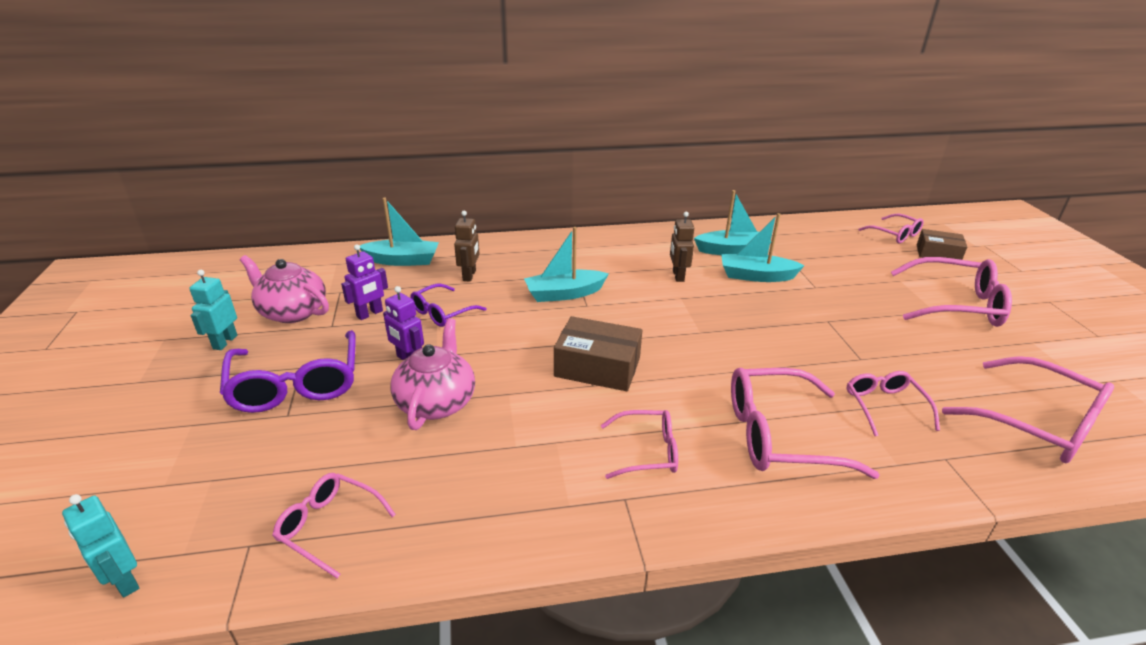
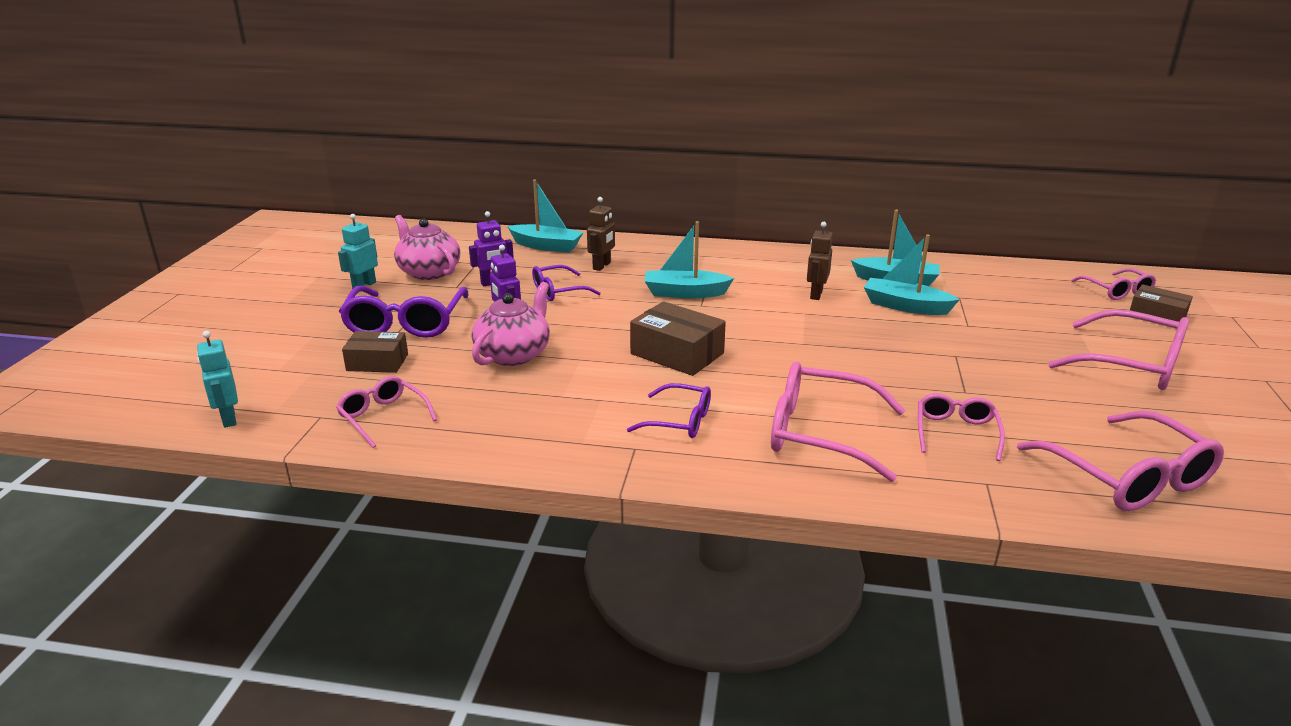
camera: 20 degrees right, 5 degrees down
pink glasses [601,410,678,479] -> purple glasses [627,383,711,438]
none -> brown box [342,331,408,373]

